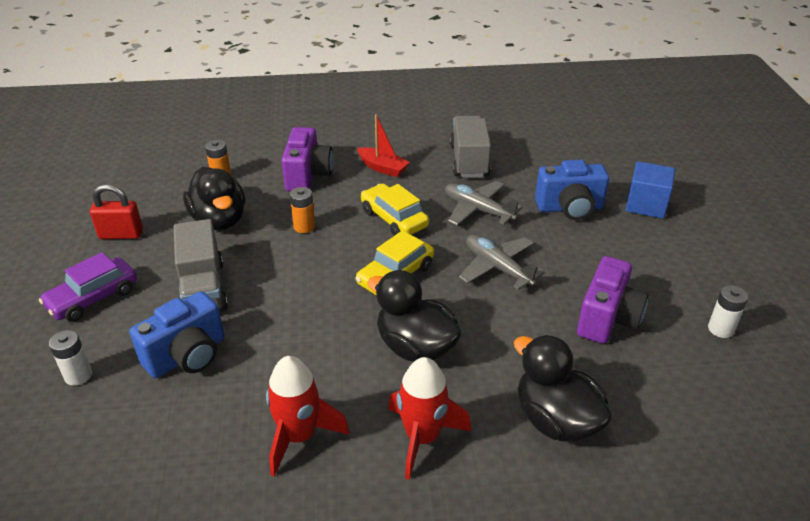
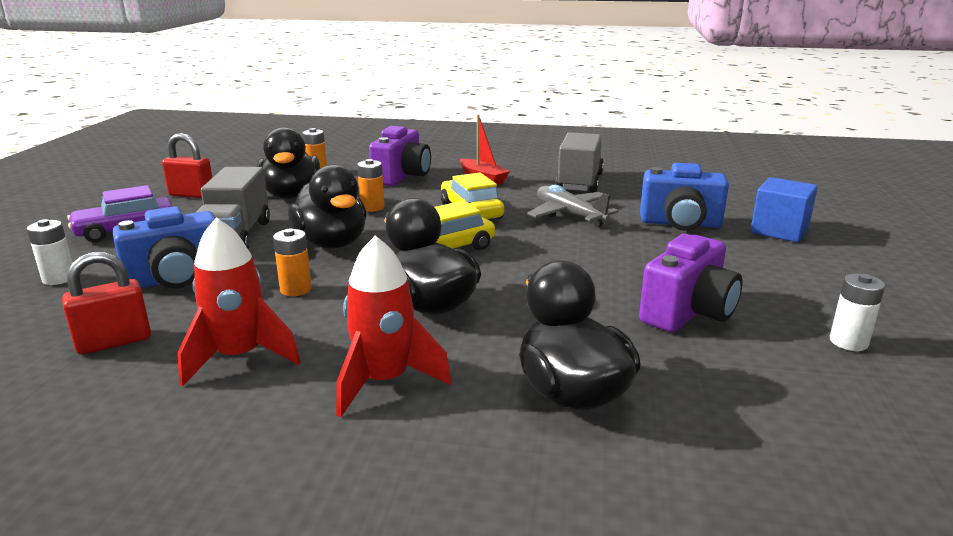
camera: 15 degrees right, 15 degrees down
grey plane [459,235,545,290] -> none
none -> red padlock [62,252,151,355]
none -> orange battery [273,229,312,296]
none -> black duck [288,164,367,249]

